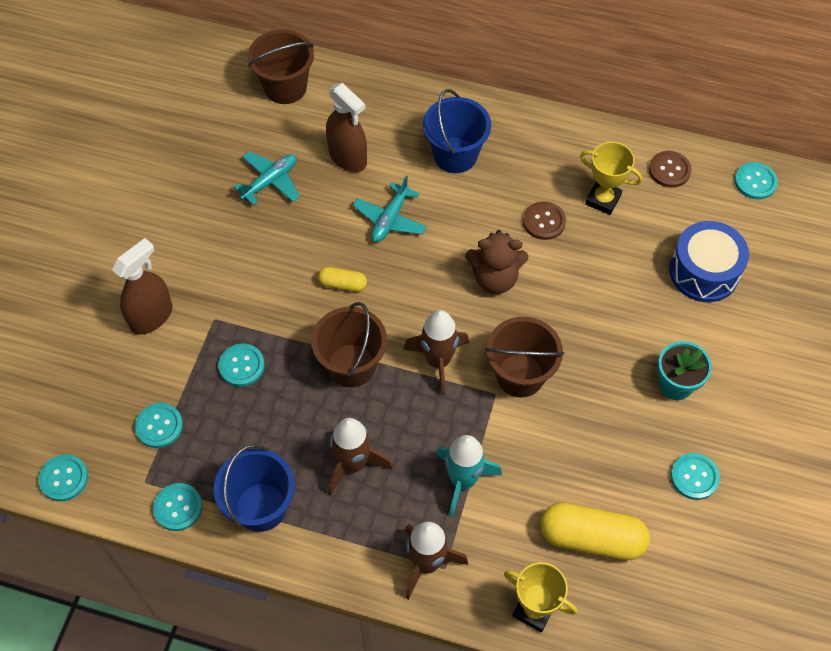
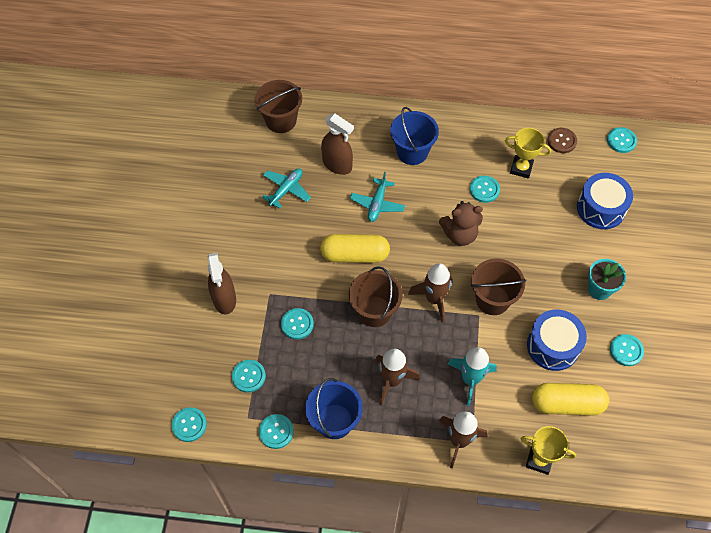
camera: 10 degrees left, 0 degrees up
brown spray bottle [112,238,172,335] -> brown spray bottle turned 135 degrees clockwise [208,252,236,314]
yellow capsule [318,267,367,292] -> yellow capsule [320,234,390,263], size x1.95
brown button [523,201,566,240] -> turquoise button [470,176,500,203]
none -> blue drum [527,309,587,371]

